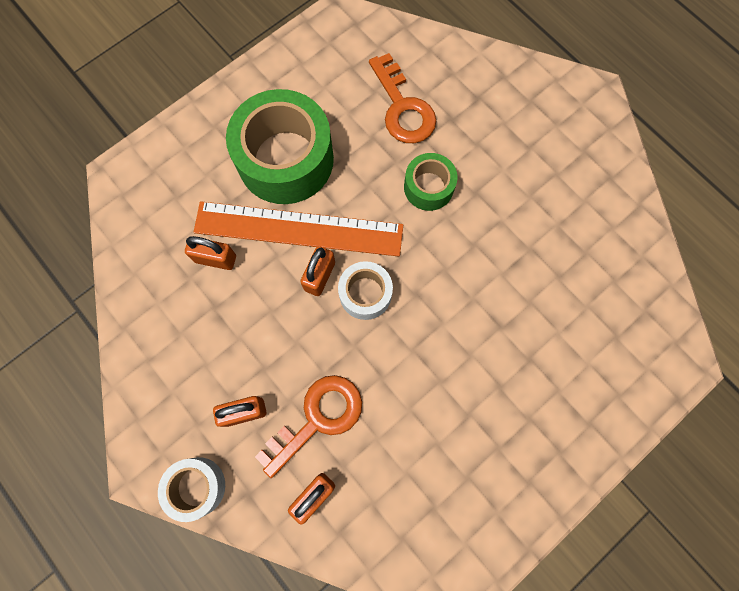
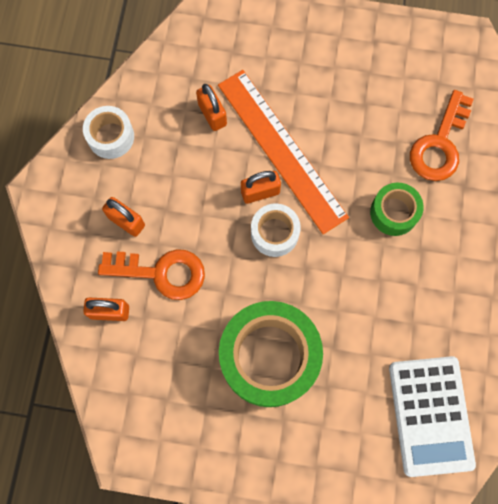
camera: 50 degrees right, 0 degrees up
white tape [158,457,225,522] -> white tape moved to [83,106,134,159]
green tape [226,89,334,204] -> green tape moved to [219,301,323,407]
none -> white calculator [389,356,476,477]

